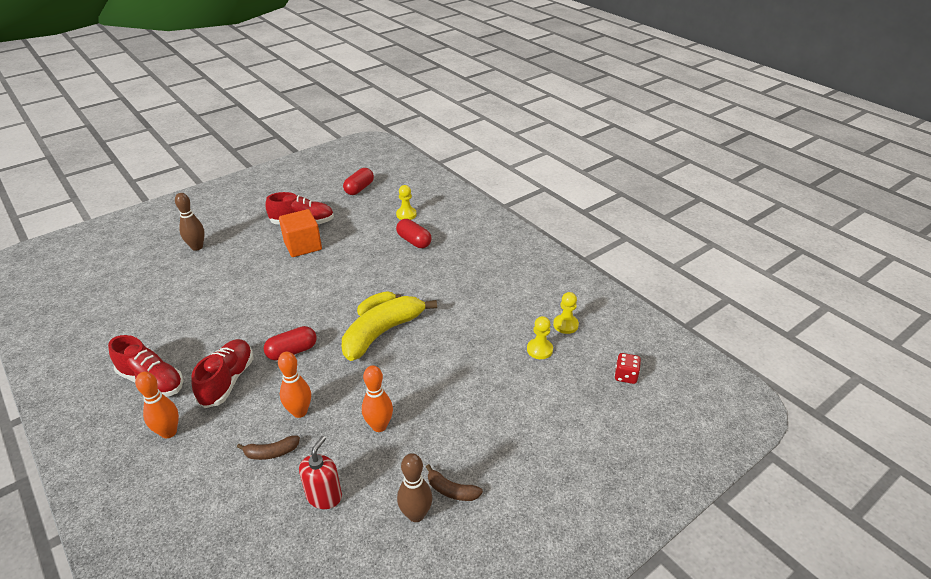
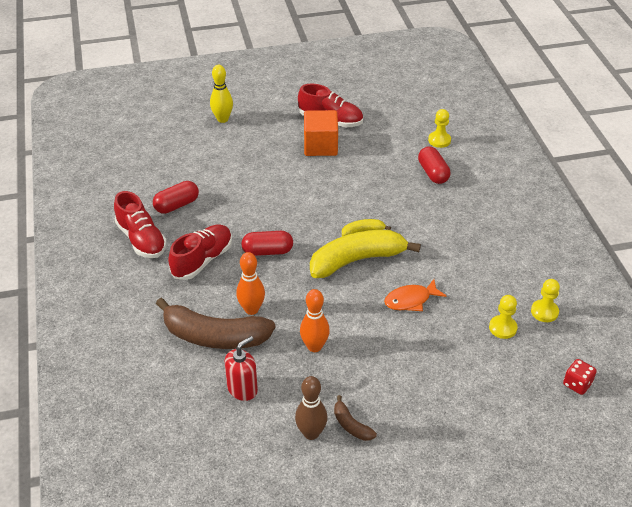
camera: 25 degrees right, 5 degrees up
orange bowling pin [135,371,179,438] -> none
brown bowling pin [175,193,205,251] -> yellow bowling pin [210,65,233,123]
brown banana [237,436,300,460] -> brown banana [156,298,275,349], size x2.23
red capsule [343,168,374,195] -> red capsule moved to [153,181,199,214]
none -> orange fish [384,279,446,311]

